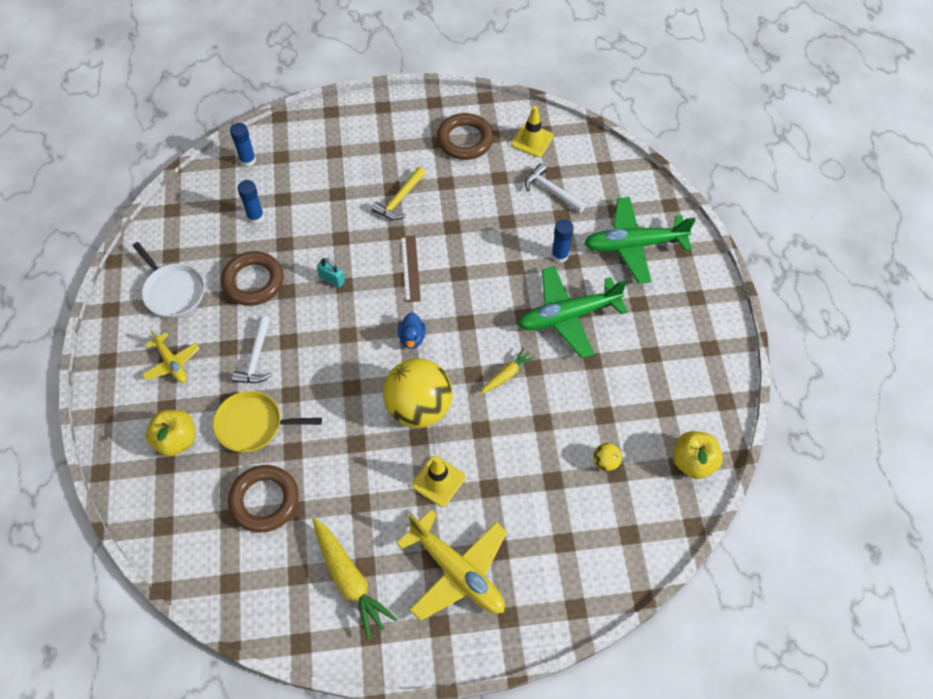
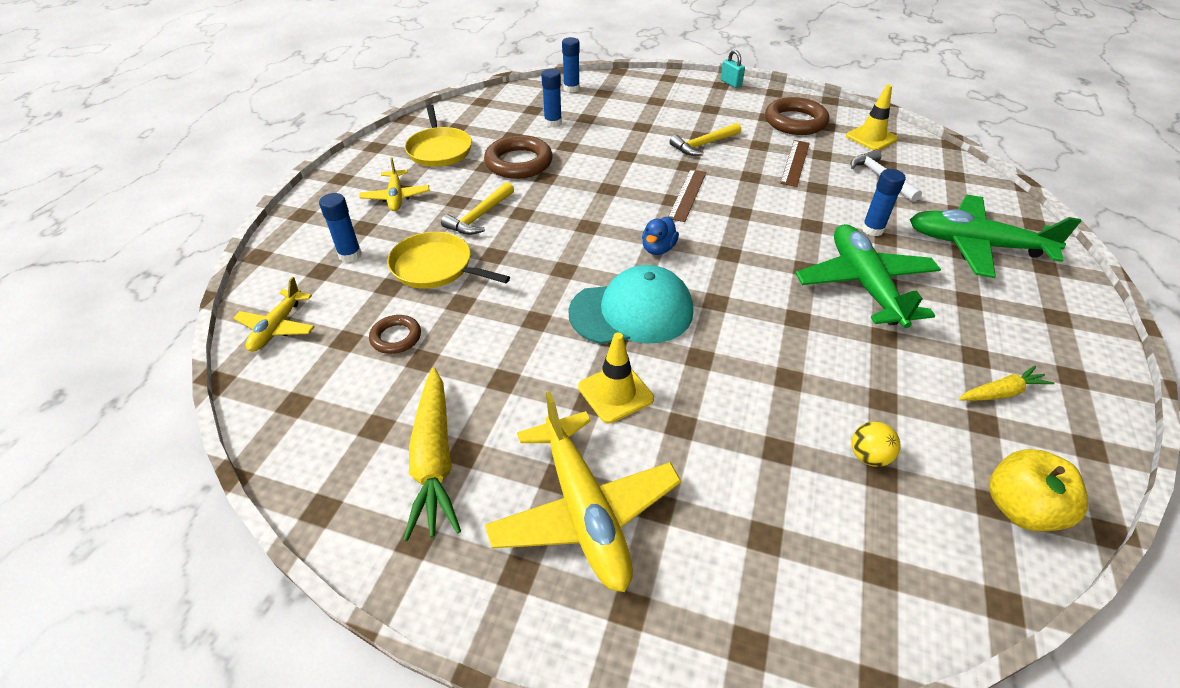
camera: 25 degrees right, 15 degrees down
white pan [133,242,205,318] -> yellow pan [405,105,472,167]
yellow apple [146,410,195,456] -> blue glue stick [319,193,362,262]
brown ring [228,465,299,532] -> brown ring [369,315,421,354], size x0.55
white hammer [232,316,272,383] -> yellow hammer [441,182,514,235]
turquoise padlock [317,258,345,288] -> turquoise padlock moved to [721,50,745,88]
yellow ball [383,358,452,428] -> turquoise cap [568,265,693,344]
yellow carrot [480,347,535,394] -> yellow carrot moved to [959,366,1054,401]
green plane [518,266,628,358] -> green plane turned 75 degrees clockwise [795,224,941,328]
none -> yellow plane [233,277,315,351]
none -> brown ruler [780,140,810,187]

